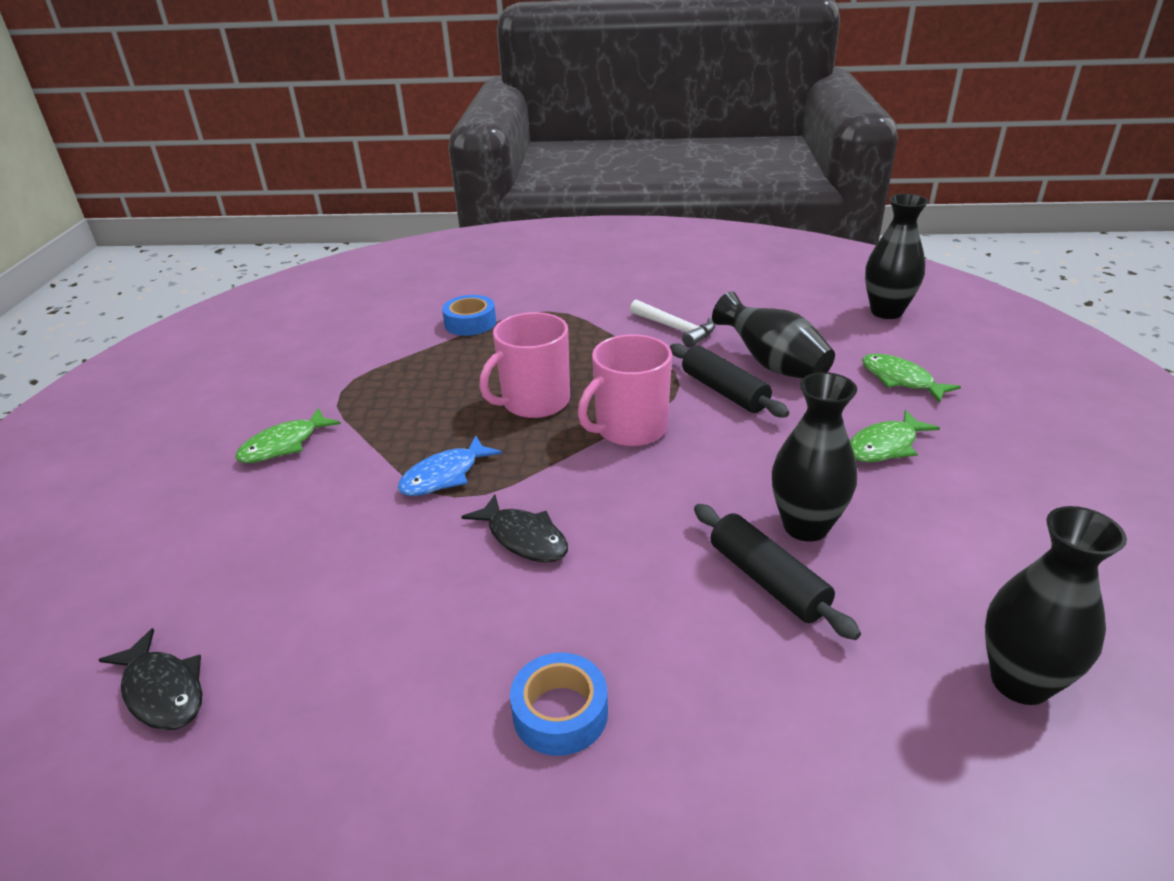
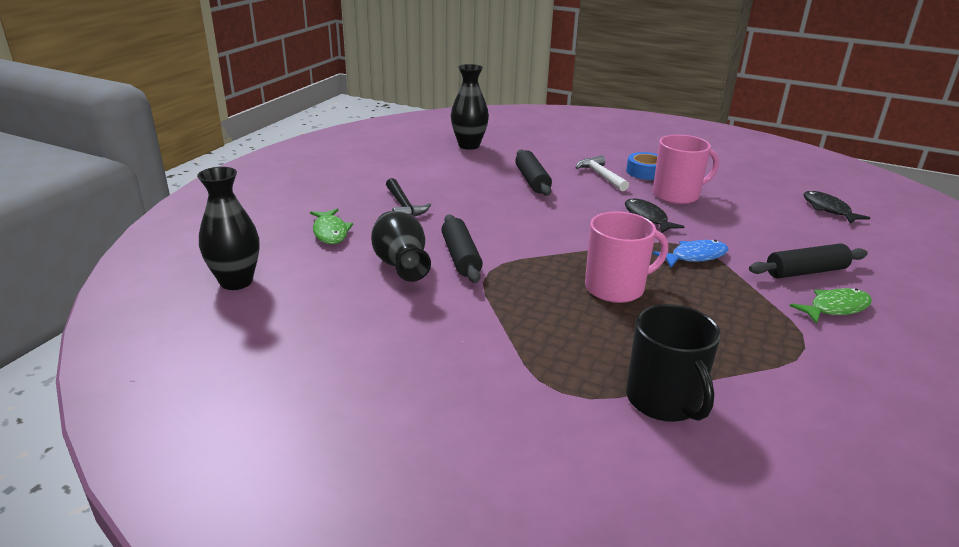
camera: 160 degrees left, 5 degrees down
blue tape [442,295,496,336] -> black mug [626,304,721,422]
pink mug [578,334,672,447] -> pink mug moved to [653,134,719,204]
white hammer [630,299,715,347] -> white hammer moved to [576,155,629,191]
black vase [772,372,857,542] -> none
green fish [850,410,940,462] -> black hammer [386,178,431,217]
none -> black rolling pin [749,243,868,279]

